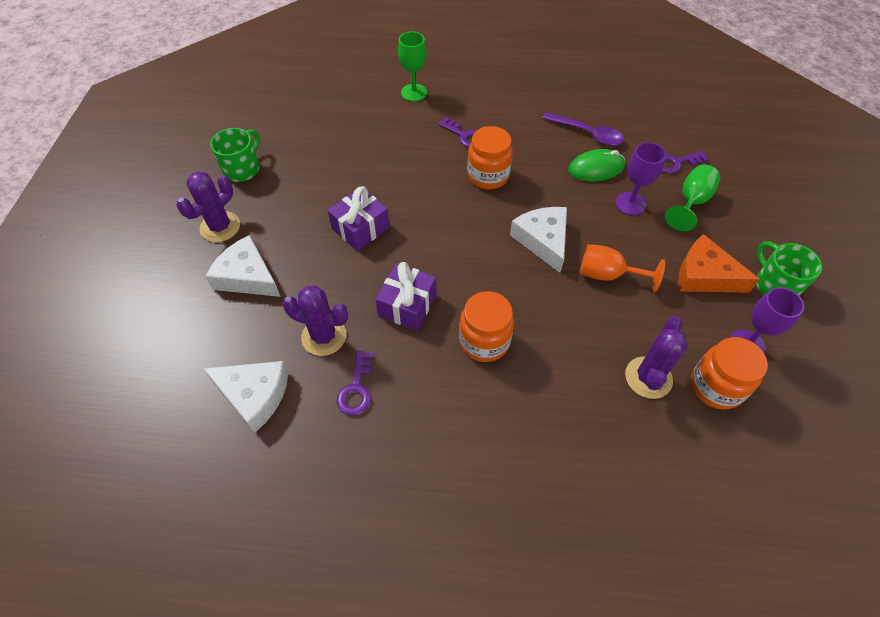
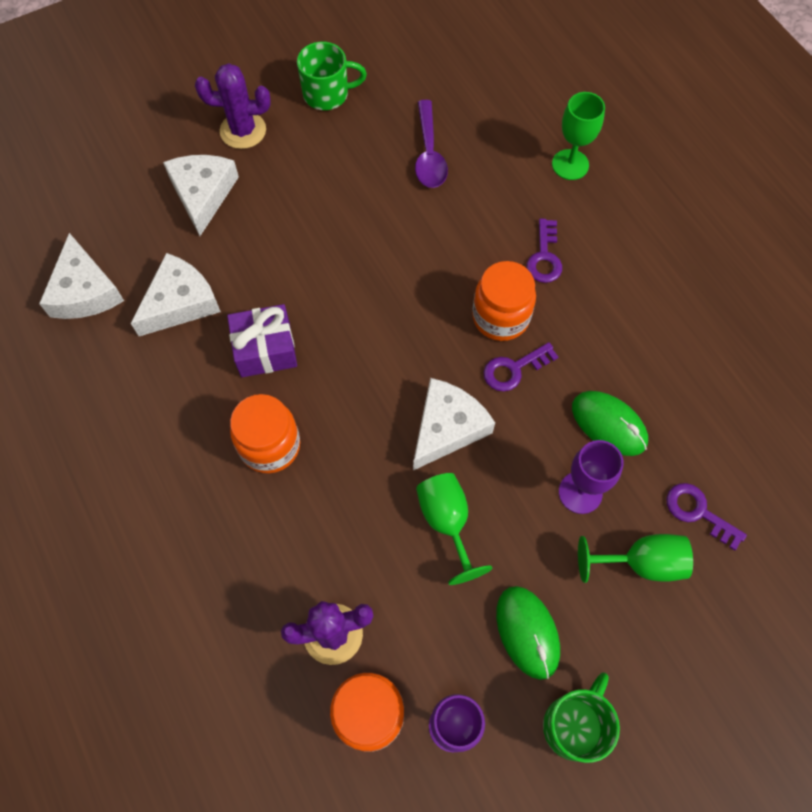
camera: 55 degrees right, 10 degrees up
purple cactus [282,285,348,356] -> white cheese [131,253,221,336]
purple gift [328,186,390,251] -> none
purple key [337,351,373,416] -> purple key moved to [484,342,558,391]
purple spoon [542,112,624,146] -> purple spoon moved to [415,100,448,188]
orange goblet [580,244,665,293] -> green goblet [416,473,492,585]
orange cheese [678,234,760,293] -> green mouse [496,586,560,680]

